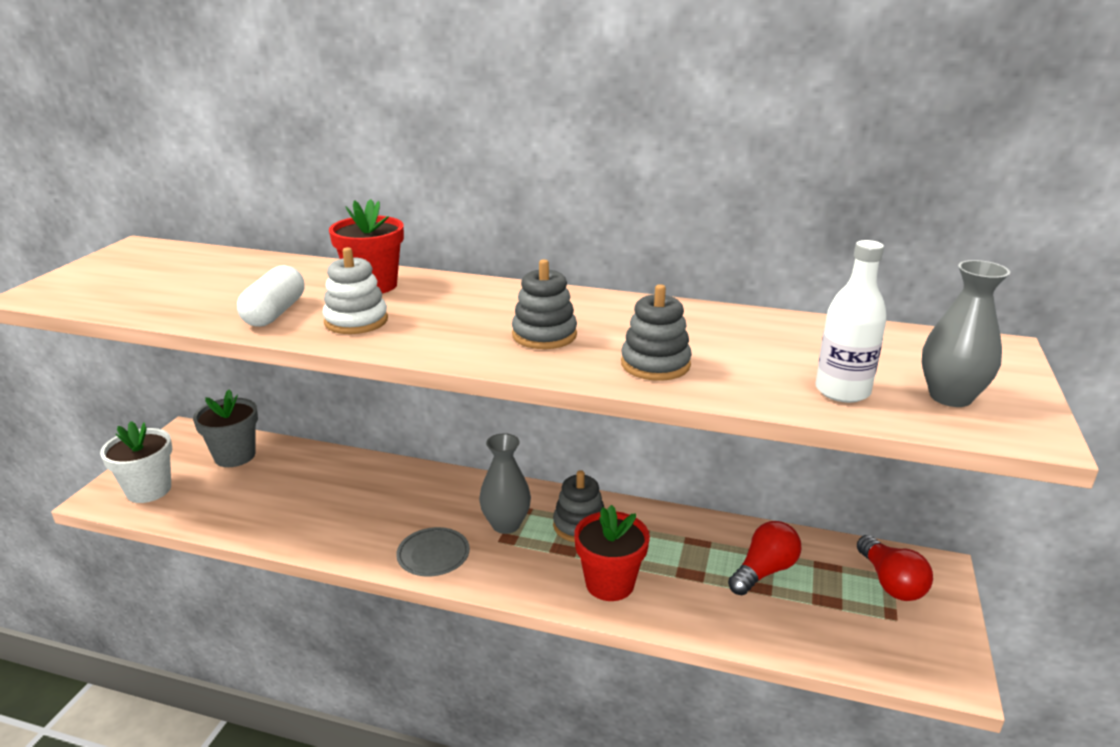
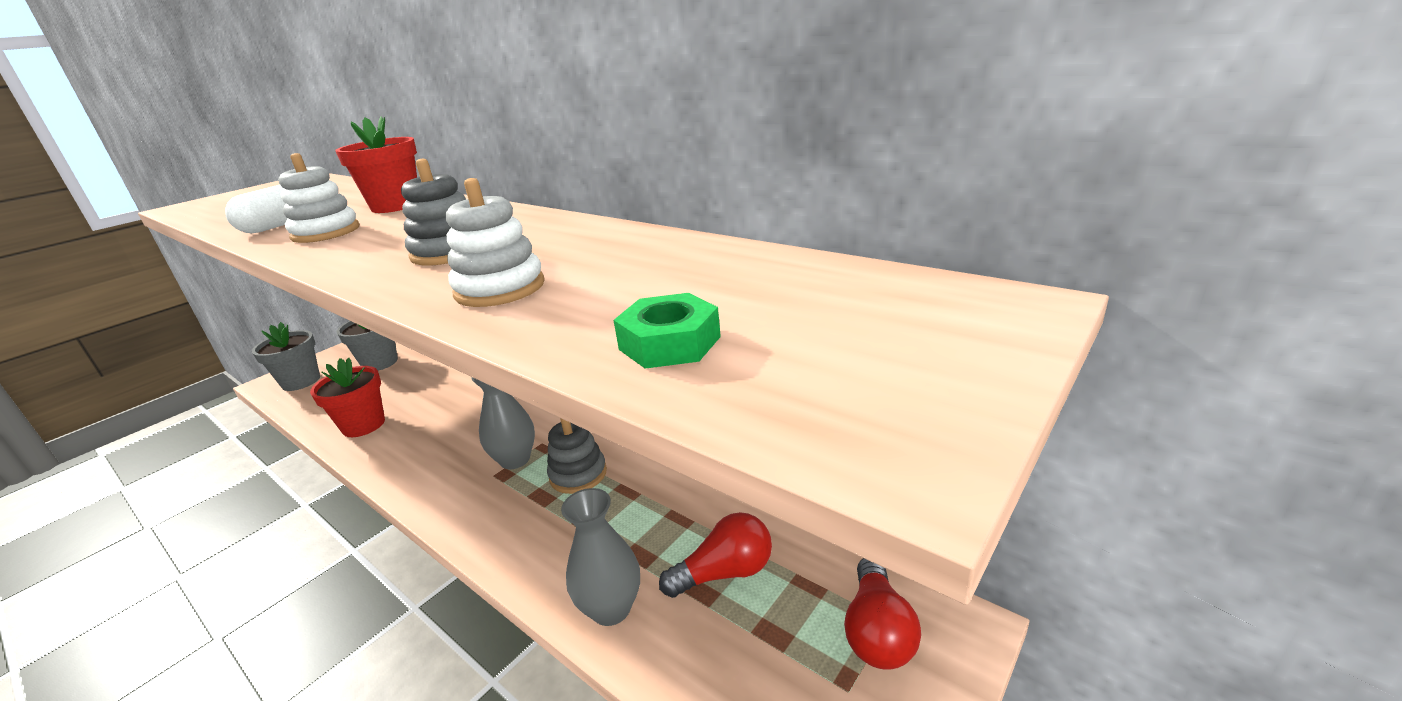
camera: 25 degrees right, 0 degrees up
white flower pot [100,421,172,503] -> grey flower pot [252,322,320,391]
grey plate [396,527,470,576] -> none
red flower pot [574,505,650,601] -> red flower pot moved to [310,358,385,437]
grey stacking toy [621,284,692,381] -> white stacking toy [446,178,545,307]
white bottle [815,240,887,403] -> green nut [613,293,721,369]
grey vase [922,260,1010,407] -> grey vase moved to [561,488,640,626]

